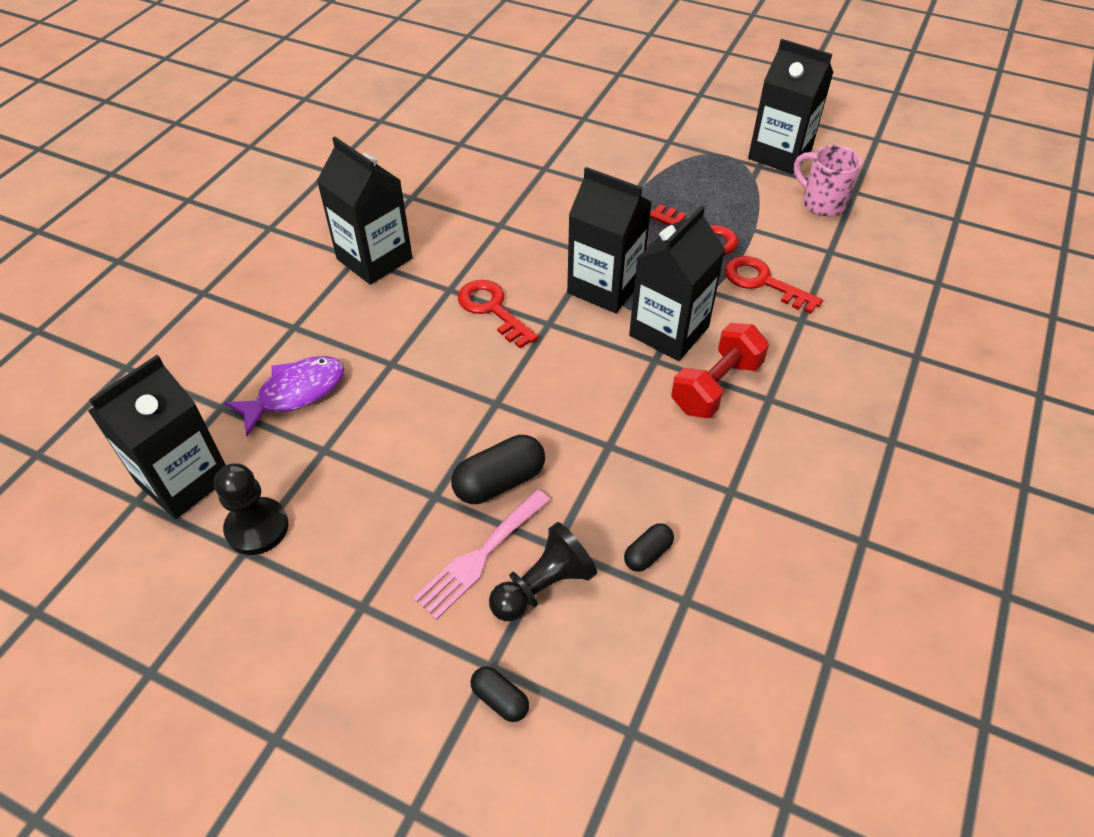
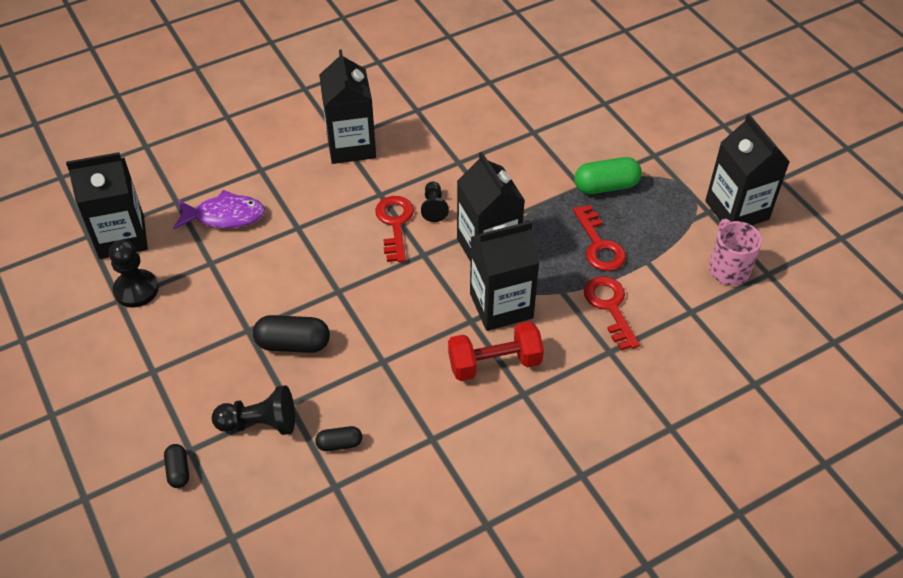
camera: 35 degrees right, 0 degrees up
pink fork [413,489,550,620] -> none
none -> black pawn [421,181,449,222]
none -> green capsule [574,157,642,194]

